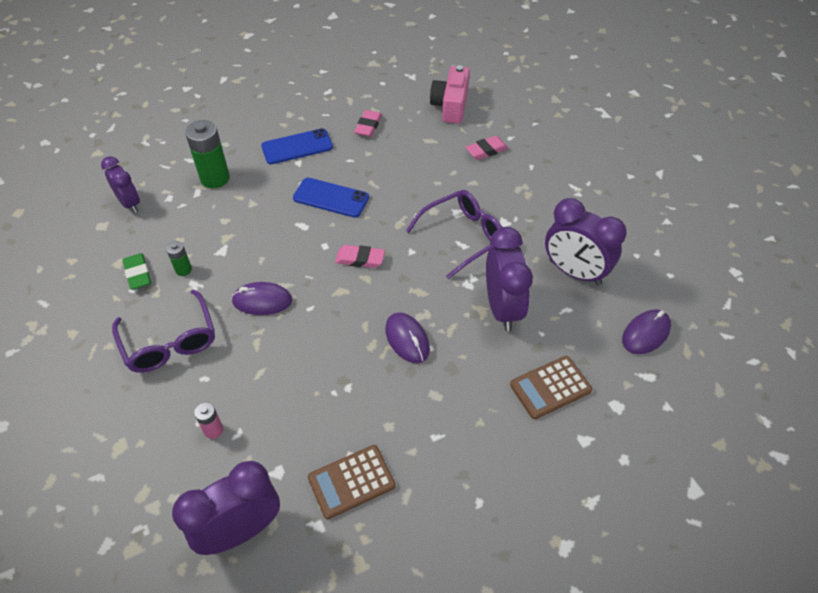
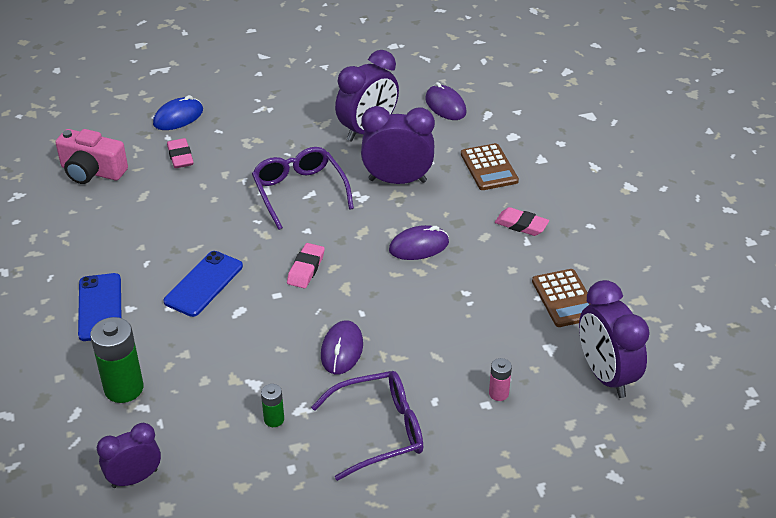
camera: 80 degrees left, 10 degrees down
green eraser [123,253,151,290] -> none
pink eraser [354,110,382,137] -> pink eraser moved to [495,207,549,236]
none -> blue mouse [153,95,203,130]

